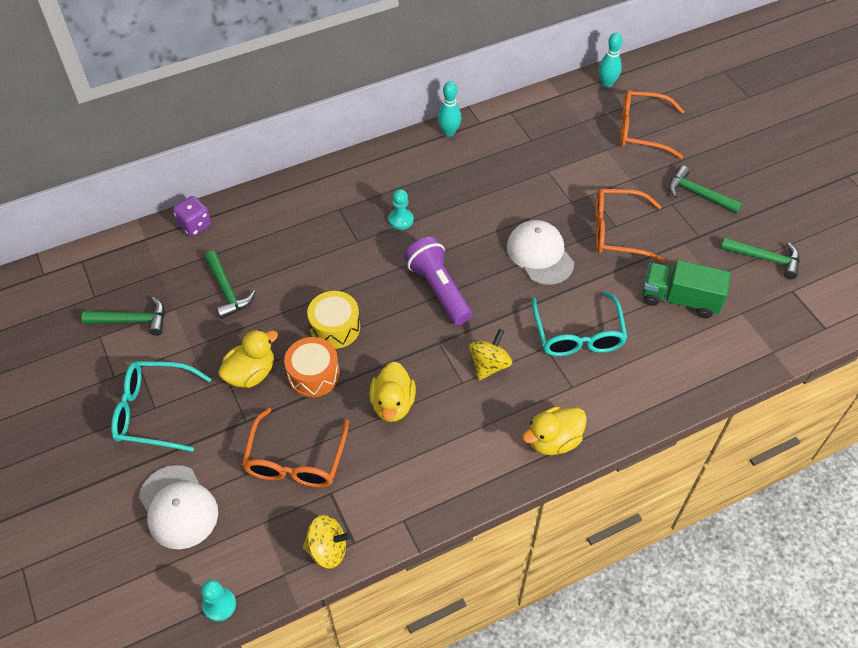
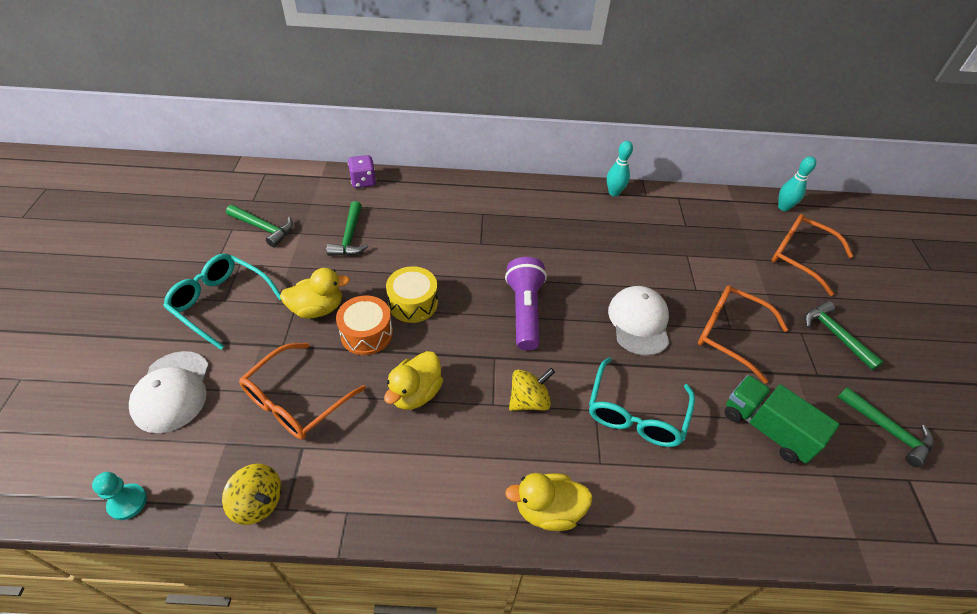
camera: 25 degrees right, 5 degrees down
turquoise pawn [388,189,414,230] -> none

